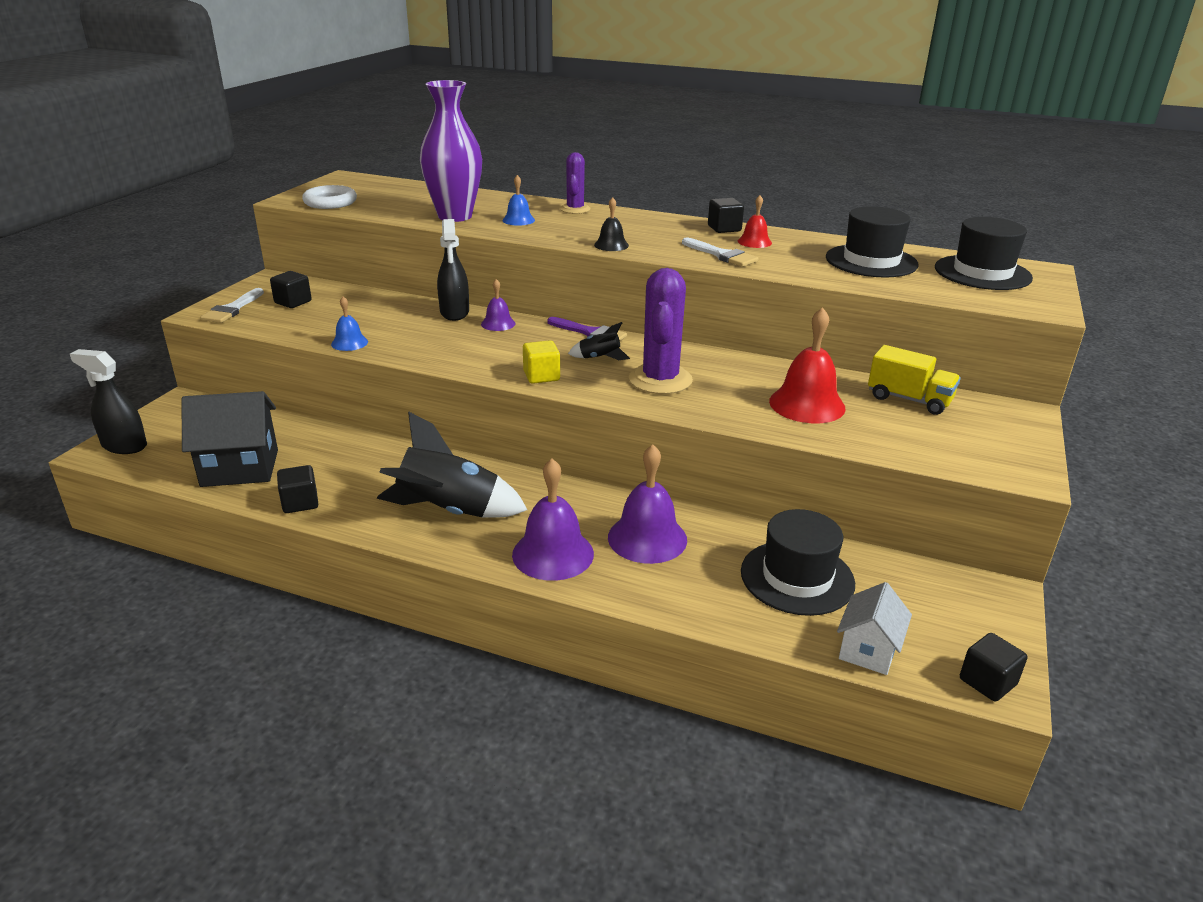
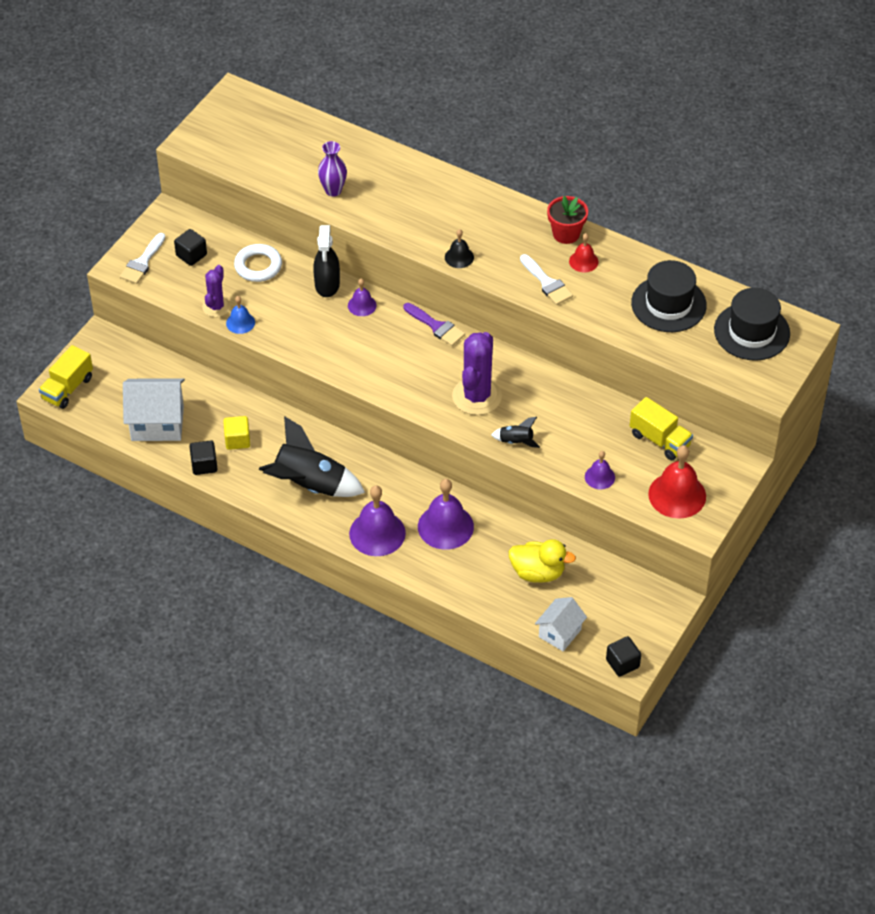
camera: 10 degrees right, 20 degrees up
black spray bottle [70,349,147,454] -> yellow truck [39,345,93,409]
black house [182,391,278,487] -> white house [123,378,185,441]
white ring [302,185,357,209] -> white ring moved to [234,244,282,282]
purple vase [420,80,482,222] -> purple vase [318,141,347,197], size x0.54
blue bell [503,175,535,226] -> none
yellow cube [523,340,560,384] -> yellow cube moved to [223,416,250,450]
purple cactus [560,152,591,214] -> purple cactus moved to [202,265,231,317]
black rocket [568,322,630,360] -> black rocket moved to [491,417,540,448]
black cube [708,198,744,233] -> red flower pot [547,196,588,244]
black hat [741,509,855,616] -> yellow duck [509,539,576,583]
red bell [769,307,846,423] -> red bell moved to [648,445,706,518]
none -> purple bell [585,451,615,489]

